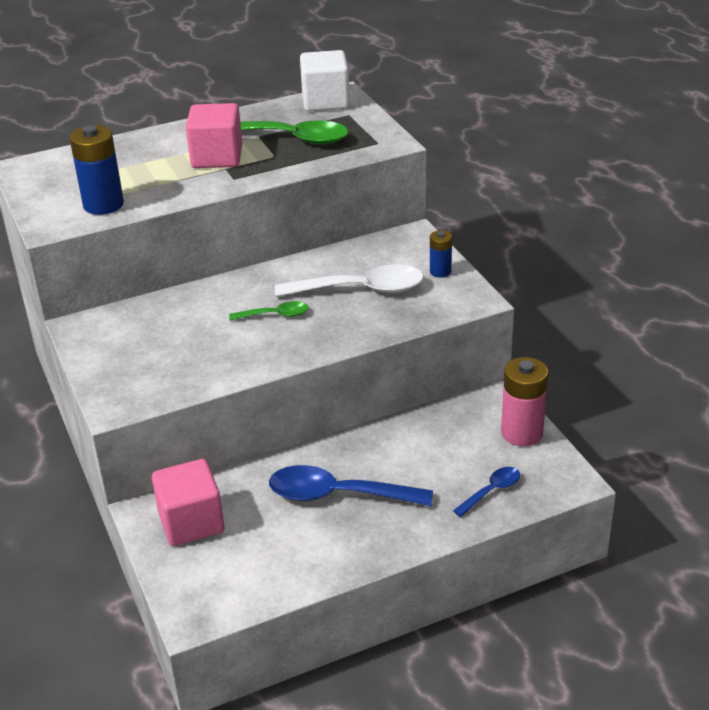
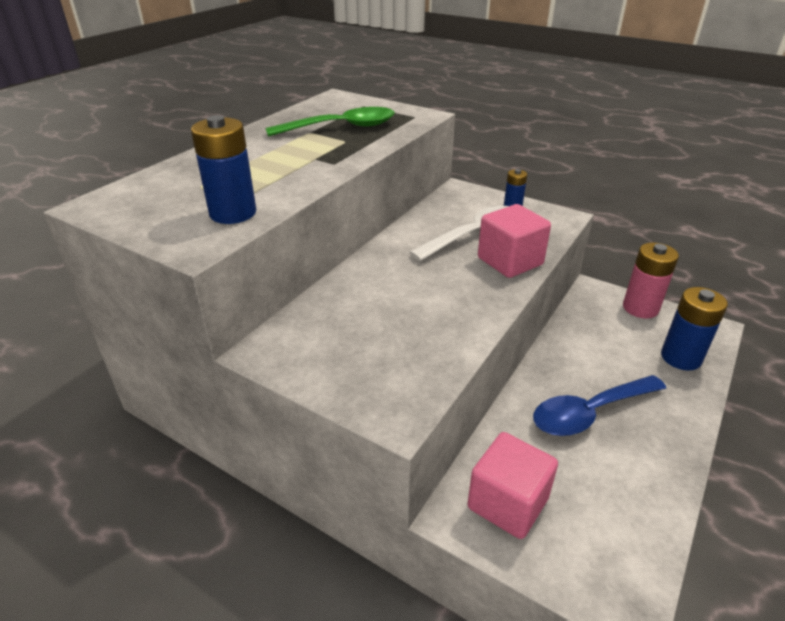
camera: 35 degrees left, 0 degrees up
pink cube [186,103,243,168] -> pink cube moved to [478,204,551,278]
green spoon [229,301,309,320] -> none
white cube [300,50,350,111] -> none
blue spoon [453,467,520,517] -> blue battery [661,287,728,371]

